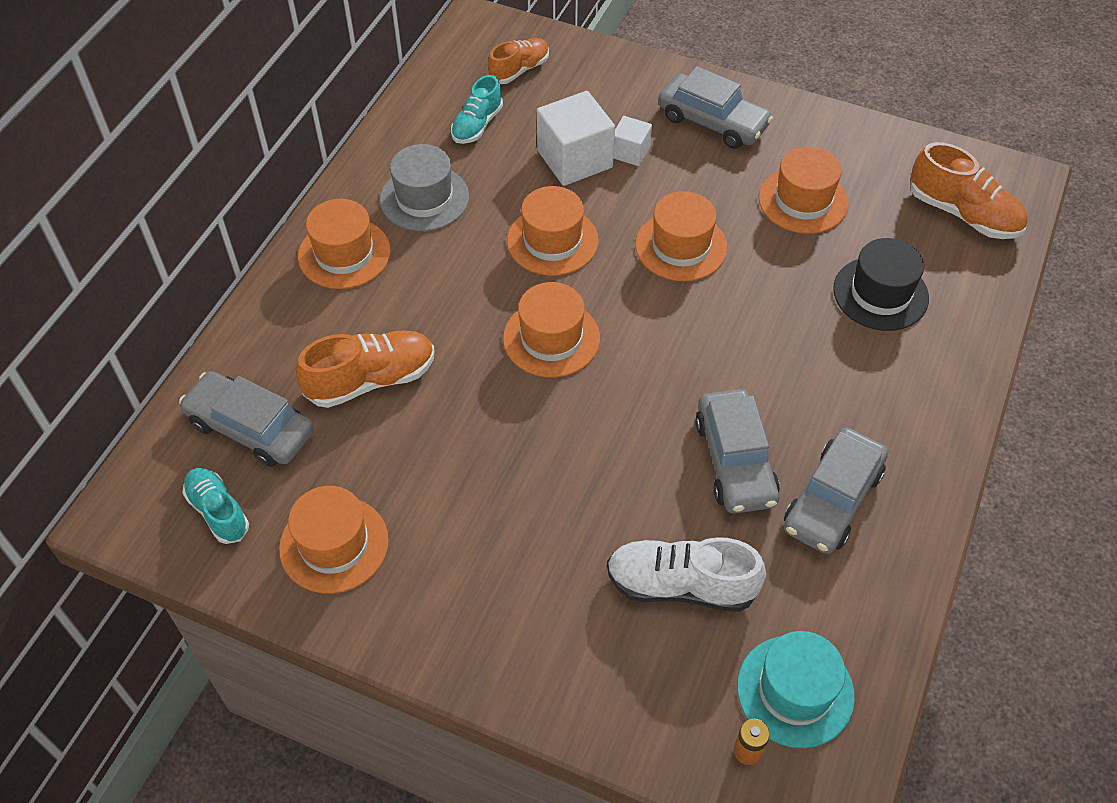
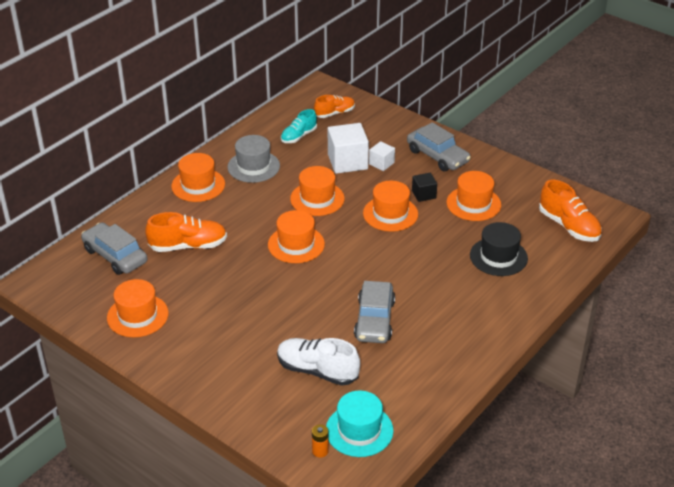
camera: 15 degrees right, 15 degrees down
turquoise shoe [183,468,249,544] -> none
grey car [784,428,888,554] -> none
none -> black cube [412,173,437,202]

